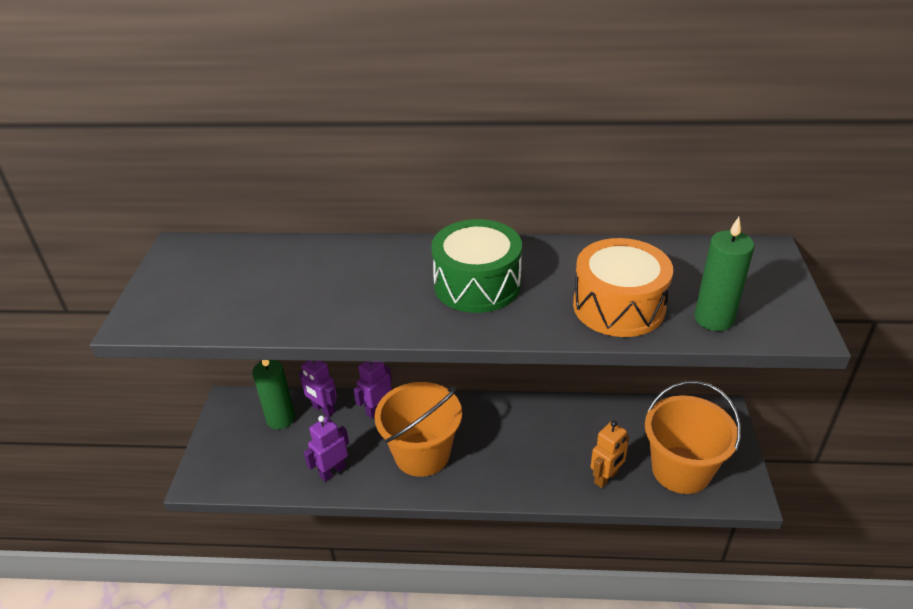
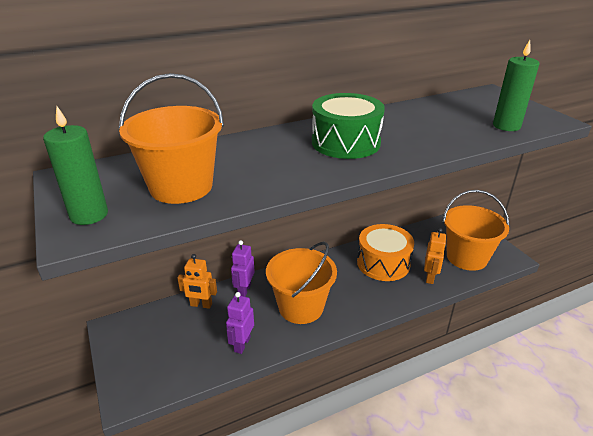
camera: 30 degrees left, 5 degrees down
green candle [252,360,295,429] -> green candle moved to [43,106,108,225]
purple robot [299,361,337,417] -> orange robot [177,254,217,309]
orange drum [573,238,673,337] -> orange drum moved to [357,224,414,281]
none -> orange bucket [119,73,224,204]

